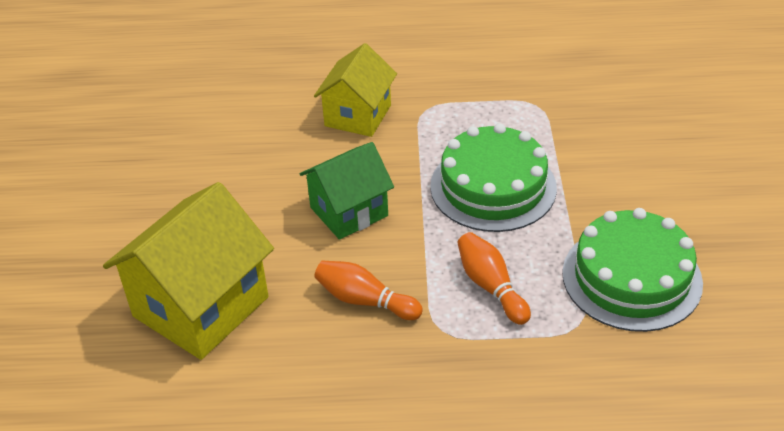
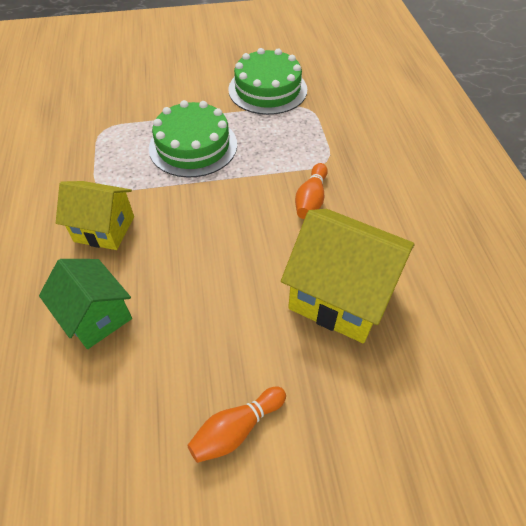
camera: 100 degrees left, 10 degrees up
green house [300,142,394,240] -> green house moved to [39,259,132,349]
orange bowling pin [457,232,531,325] -> orange bowling pin moved to [187,387,286,463]

